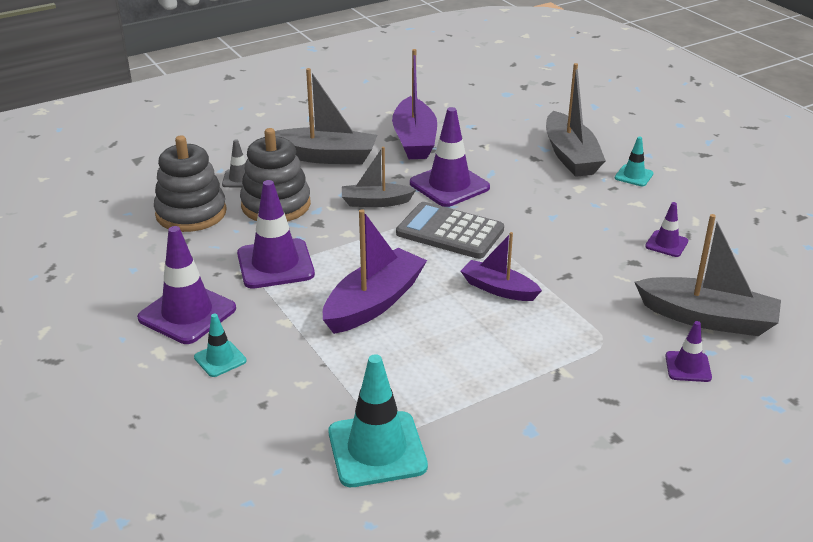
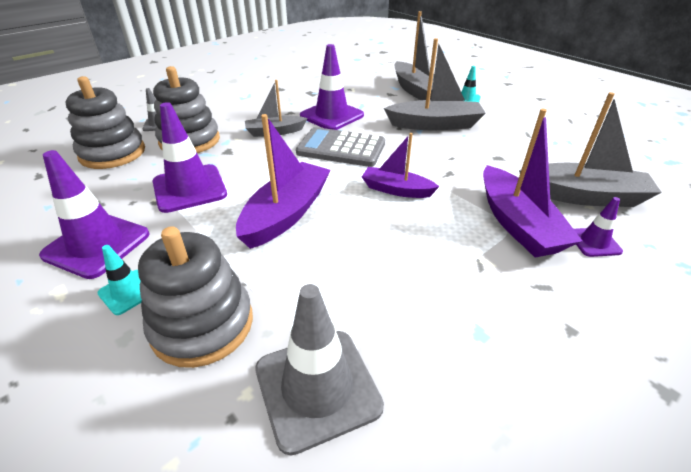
camera: 10 degrees left, 5 degrees up
grey boat [275,68,377,164] -> grey boat moved to [384,38,486,131]
turquoise traffic cone [328,354,428,487] -> grey traffic cone [255,284,384,455]
purple boat [392,49,437,159] -> purple boat moved to [483,109,582,257]
purple traffic cone [645,202,688,257] -> none
none -> grey stacking toy [138,226,253,368]

